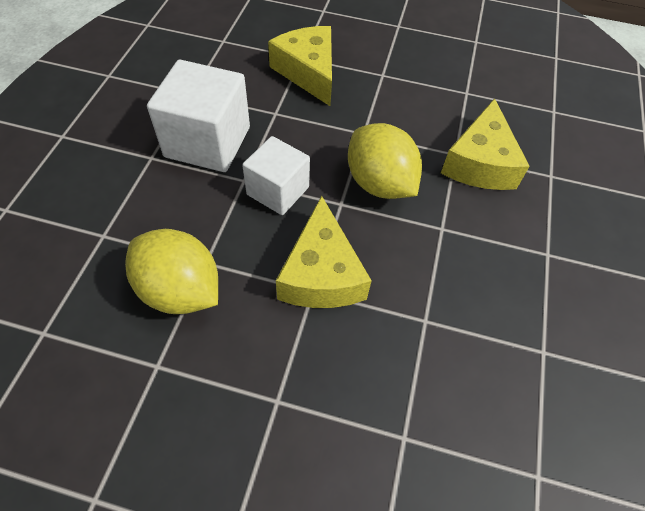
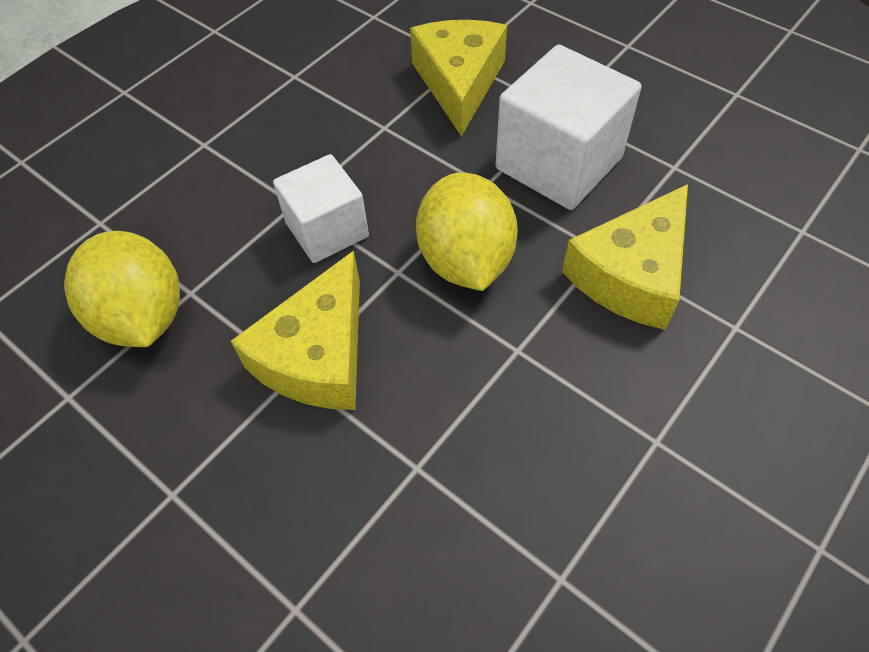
camera: 30 degrees right, 0 degrees up
white cube [147,60,250,172] -> white cube moved to [495,44,641,210]

